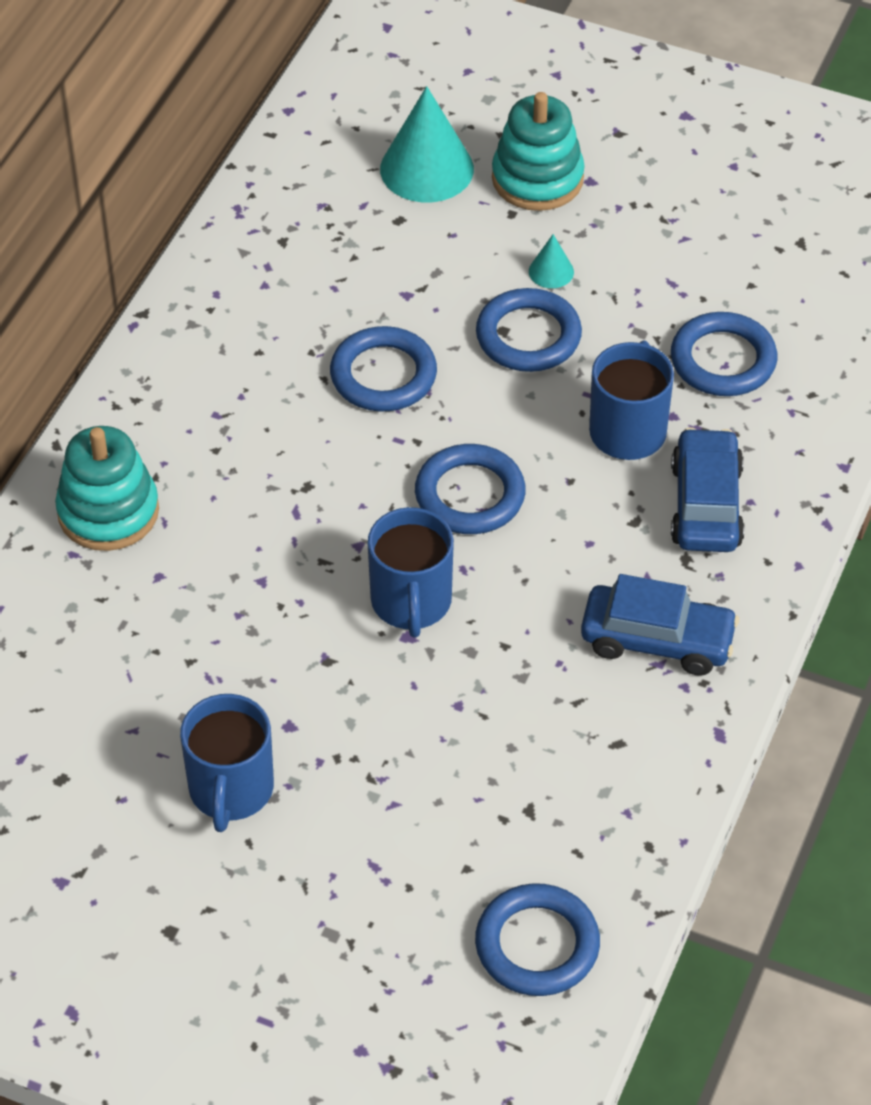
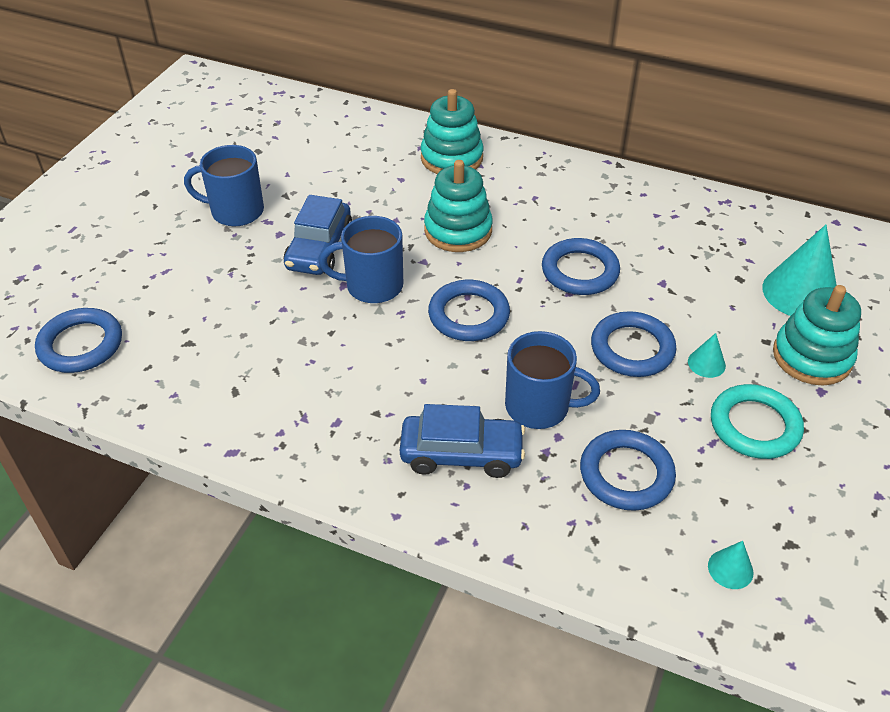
camera: 90 degrees right, 5 degrees down
blue car [581,574,739,676] -> blue car moved to [284,195,352,275]
none -> turquoise stacking toy [424,160,493,252]
none -> turquoise cone [708,541,753,589]
none -> turquoise ring [711,384,804,459]

